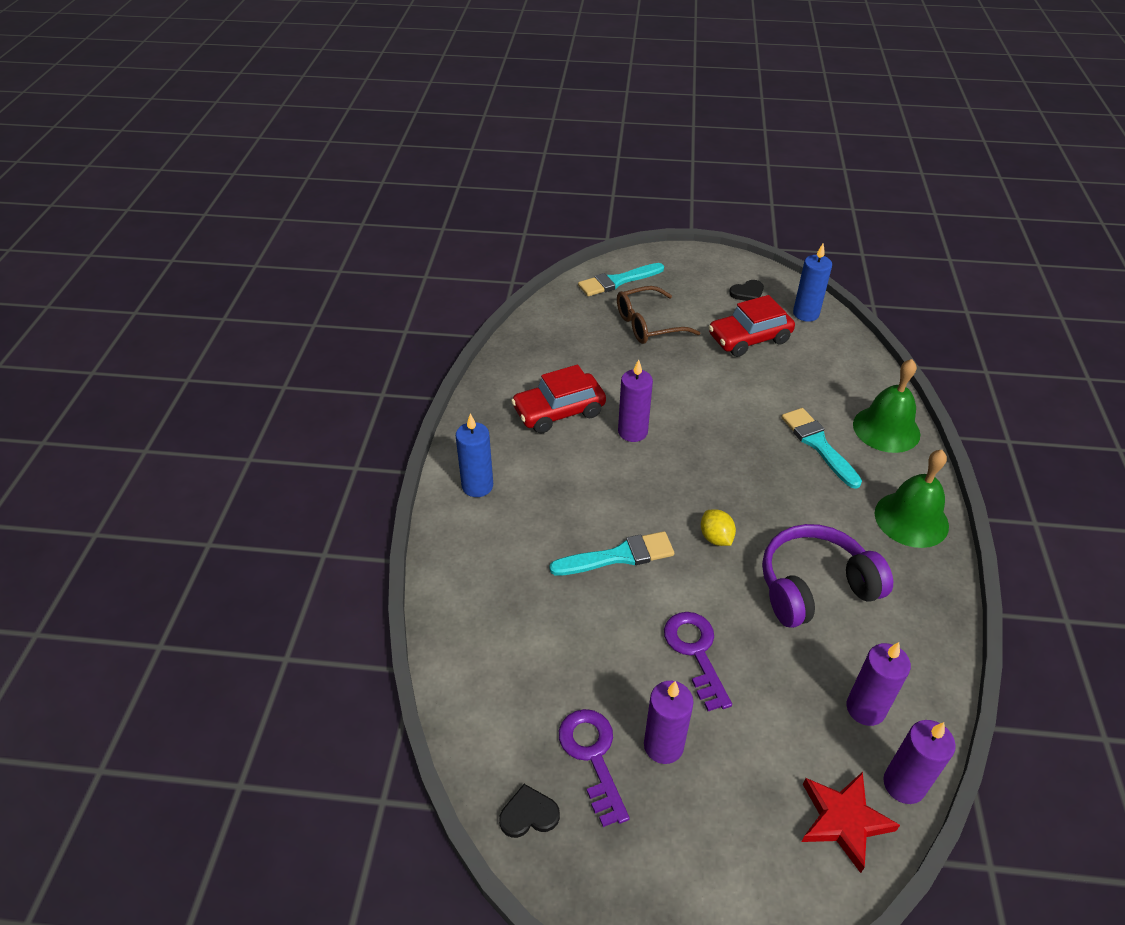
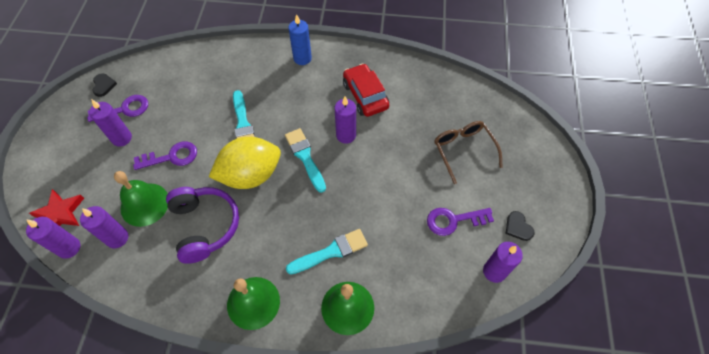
camera: 90 degrees right, 15 degrees up
turquoise brush [578,263,664,296] -> turquoise brush moved to [285,128,326,193]
yellow lemon [701,509,736,546] -> yellow lemon [209,137,281,189], size x2.39
red car [708,295,795,357] -> purple key [427,208,494,236]
blue candle [793,243,832,322] -> purple candle [483,242,523,283]
none -> green bell [114,171,168,227]

